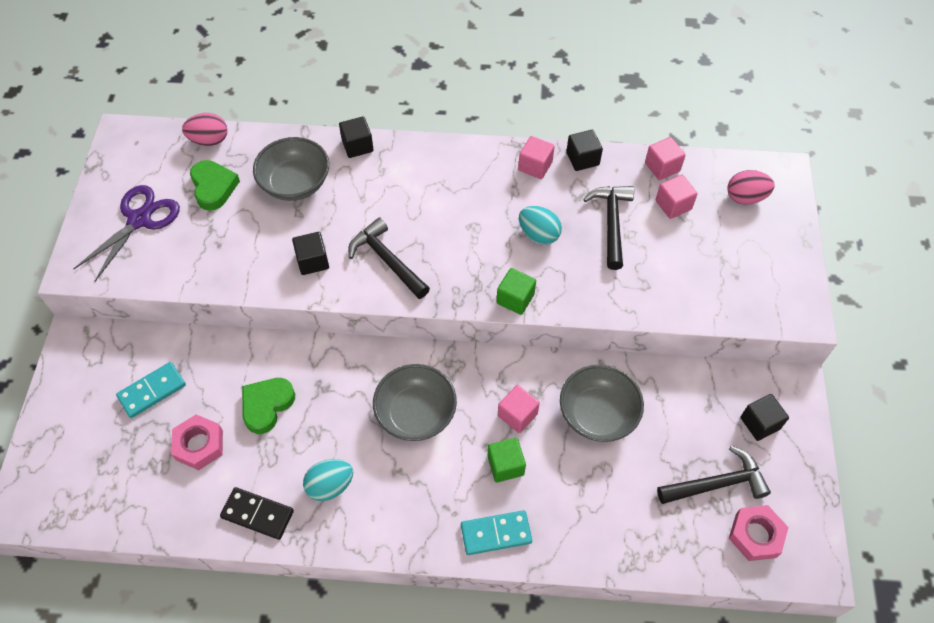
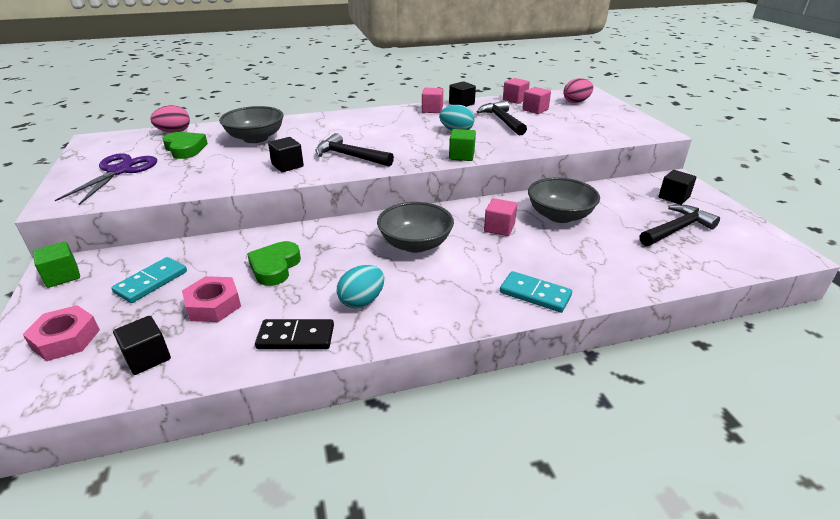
camera: 20 degrees left, 25 degrees down
black cube [339,116,374,158] -> black cube moved to [113,316,171,375]
turquoise domino [461,510,532,555] -> turquoise domino turned 60 degrees clockwise [500,271,572,313]
green cube [487,438,526,483] -> green cube moved to [33,242,80,288]
pink nut [729,505,789,561] -> pink nut moved to [22,305,100,361]

